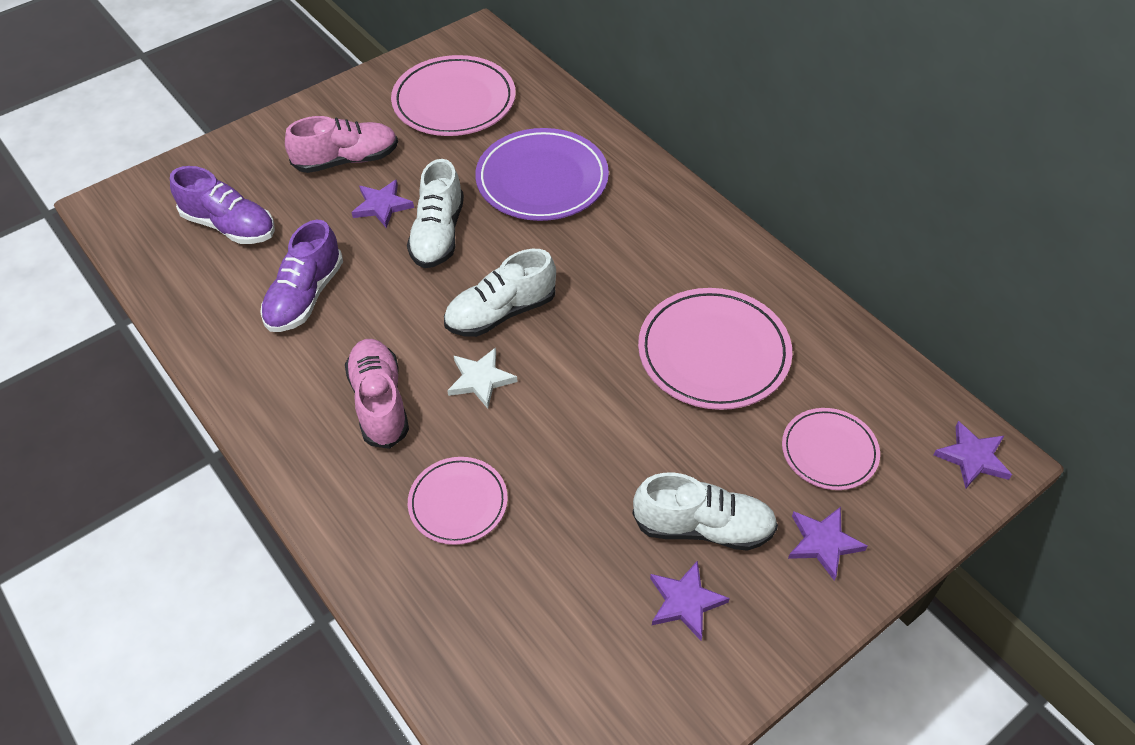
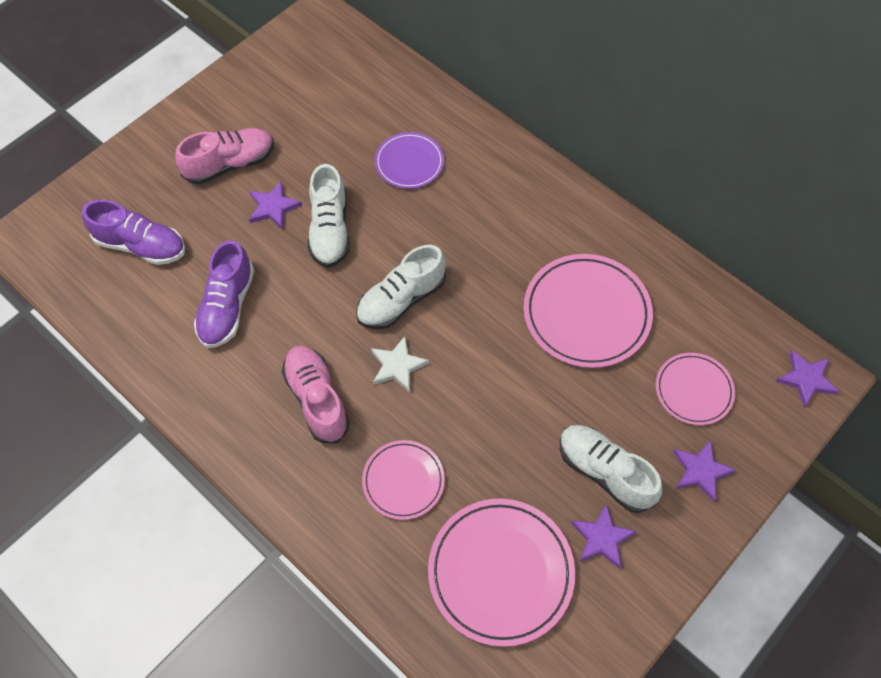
camera: 10 degrees left, 10 degrees up
pink plate [391,55,516,136] -> pink plate moved to [428,499,575,647]
purple plate [475,128,609,221] -> purple plate [375,132,444,189], size x0.59
white shoe [633,473,778,551] -> white shoe turned 135 degrees counterclockwise [560,425,662,513]

